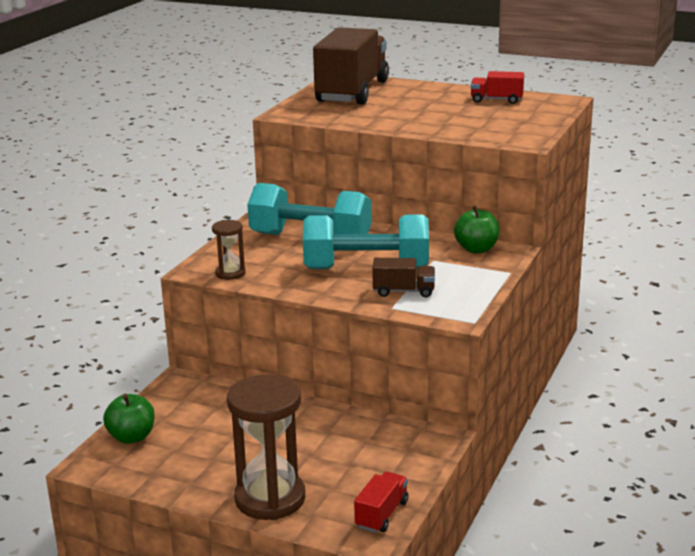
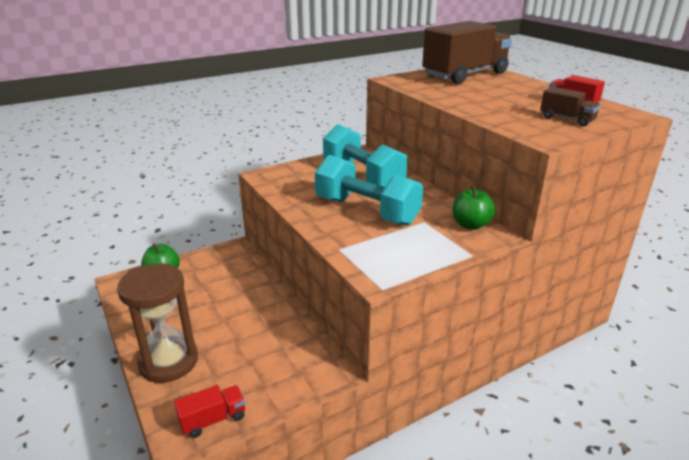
camera: 35 degrees right, 5 degrees up
brown hourglass [212,220,246,280] -> none
brown truck [372,258,435,297] -> brown truck moved to [540,87,601,126]

